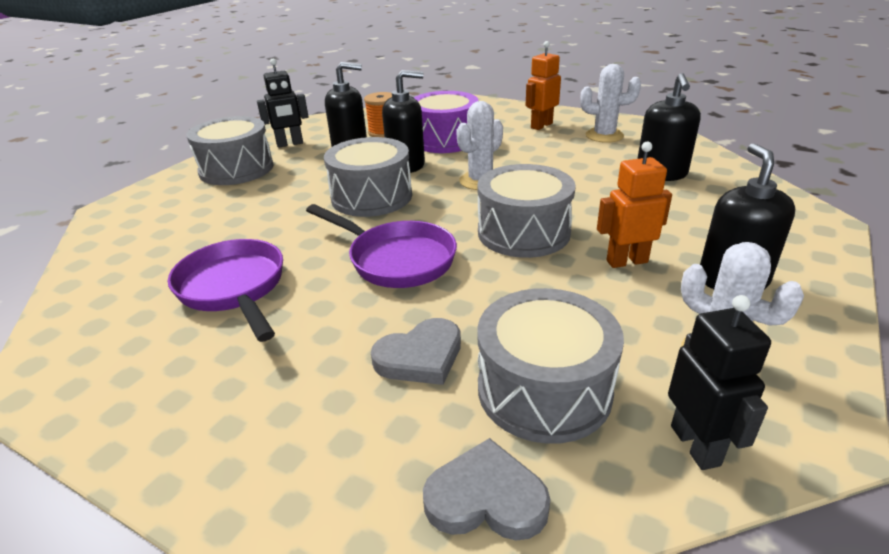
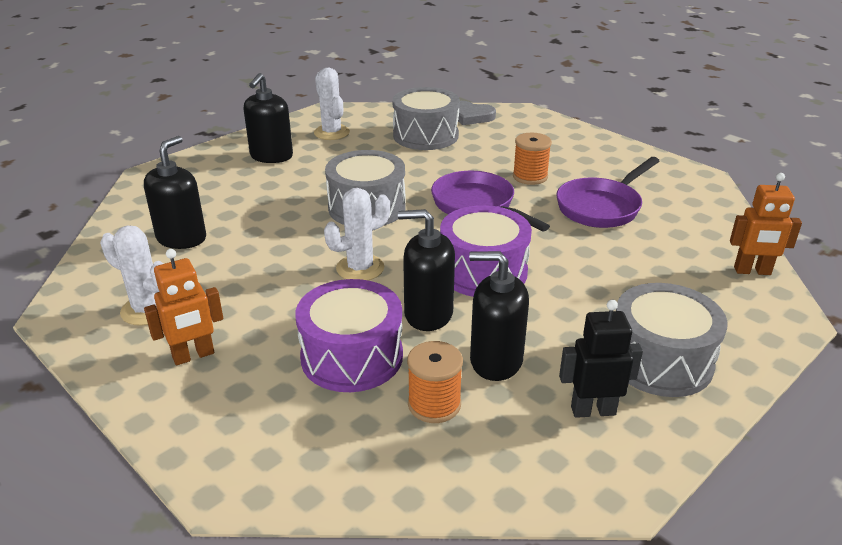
camera: 165 degrees left, 0 degrees up
purple pan [168,239,283,342] -> purple pan turned 60 degrees clockwise [557,157,659,228]
grey drum [324,137,412,217] -> purple drum [440,205,532,297]
grey heart [371,318,461,385] -> none
orange robot [597,142,672,268] -> orange robot moved to [730,173,802,275]
black robot [668,295,771,470] -> none
none -> orange spool [513,133,552,185]

